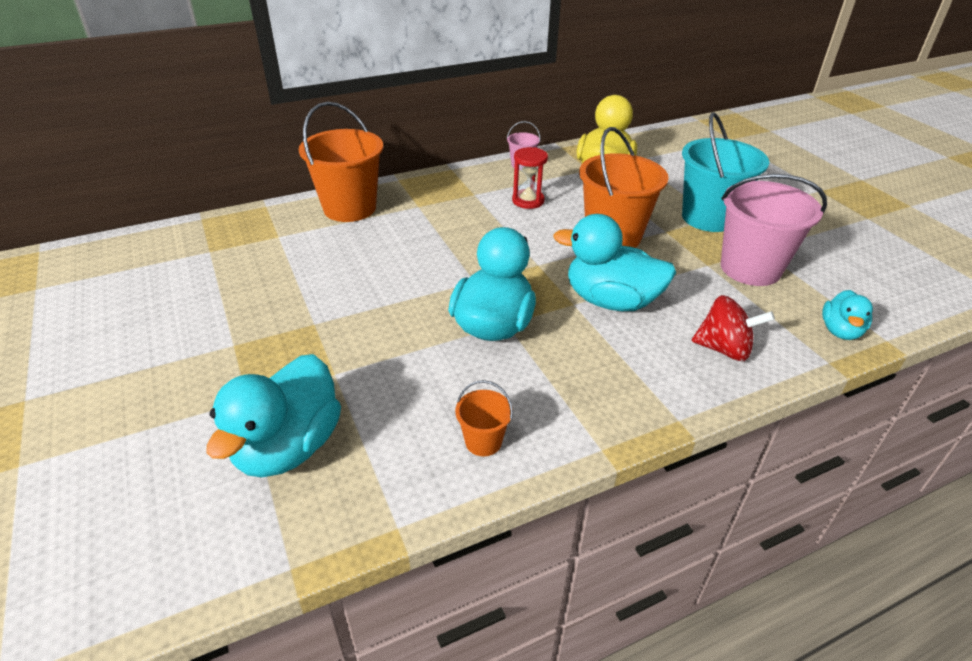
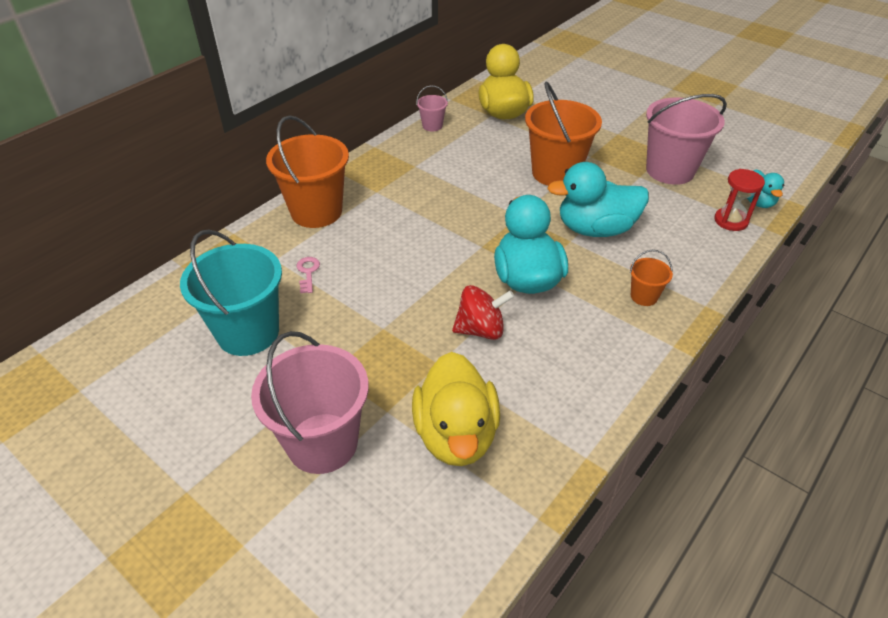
camera: 25 degrees left, 5 degrees up
turquoise duck [206,354,341,477] -> yellow duck [412,352,500,466]
orange bucket [455,380,513,456] -> orange bucket moved to [630,250,673,306]
red hourglass [512,147,548,209] -> red hourglass moved to [714,169,765,231]
turquoise bucket [682,112,769,232] -> turquoise bucket moved to [180,230,282,356]
red spinning top [692,295,775,361] -> red spinning top moved to [452,285,515,340]
none -> pink bucket [251,331,369,474]
none -> pink key [297,257,320,293]

